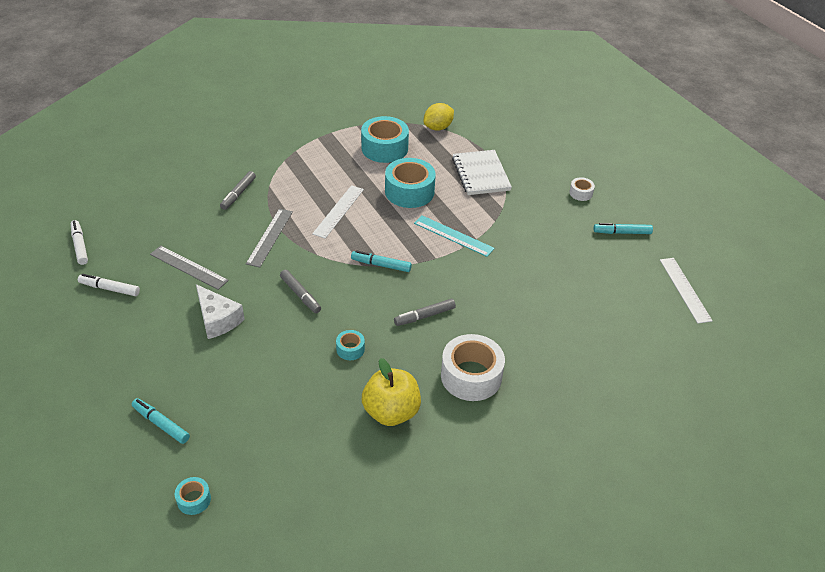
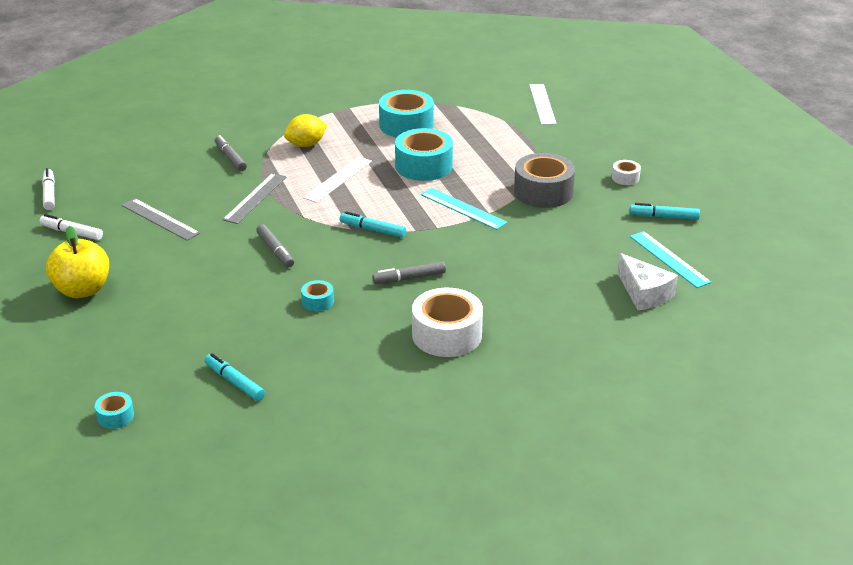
camera: 10 degrees right, 10 degrees down
turquoise marker [132,398,190,444] -> turquoise marker moved to [205,353,265,401]
white cheese [196,284,245,339] -> white cheese moved to [617,253,678,310]
grey marker [220,171,256,210] -> grey marker turned 120 degrees clockwise [215,135,247,171]
yellow apple [362,358,421,426] -> yellow apple moved to [46,226,109,298]
yellow lemon [424,103,454,131] -> yellow lemon moved to [284,114,327,147]
white notebook [452,150,512,195] -> none
white ruler [660,258,713,324] -> white ruler moved to [529,84,557,125]
none -> grey tape [514,153,575,208]
none -> turquoise ruler [630,231,712,288]

